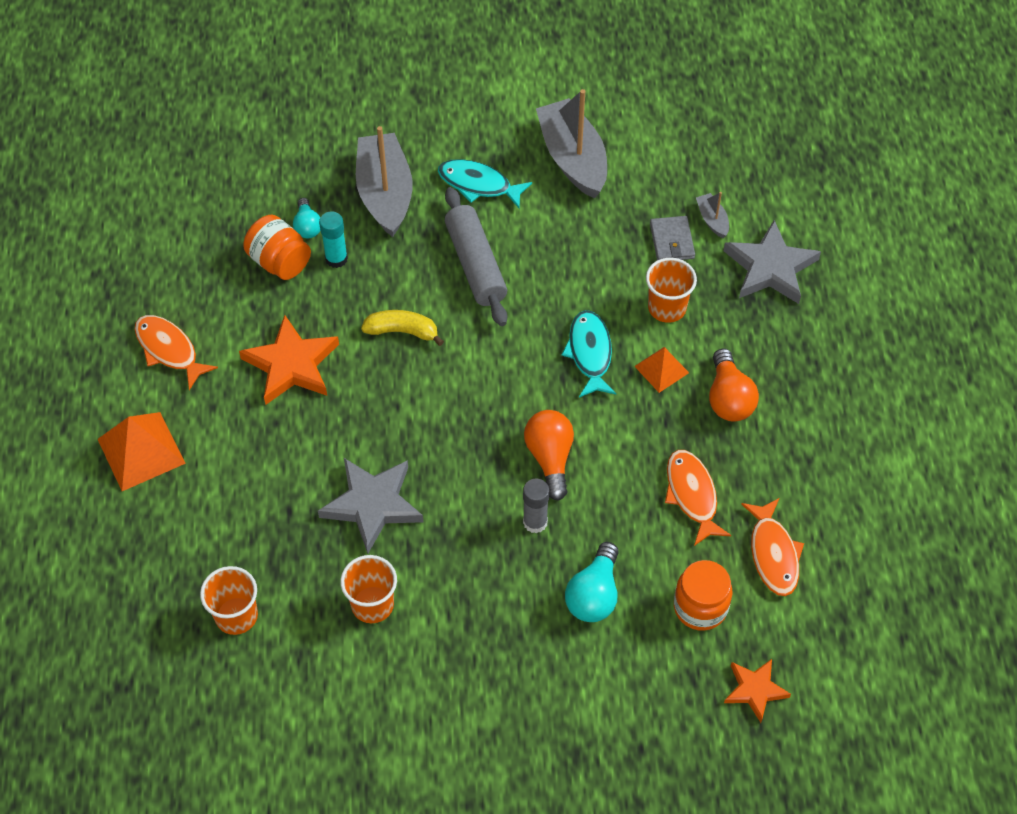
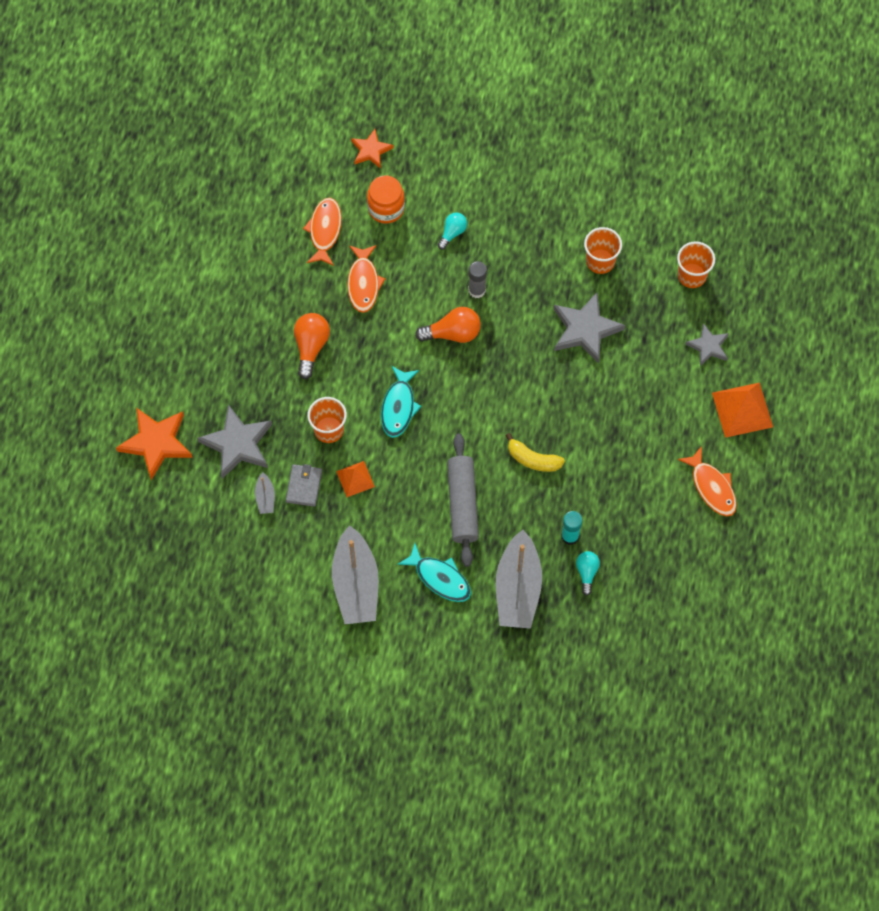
camera: 165 degrees left, 10 degrees up
orange star [239,315,339,405] -> orange star moved to [116,408,193,480]
orange jar [243,215,311,280] -> none
orange light bulb [524,410,574,501] -> orange light bulb turned 105 degrees counterclockwise [415,307,481,343]
turquoise light bulb [565,542,619,622] -> turquoise light bulb [438,212,467,250], size x0.63
orange pyramid [634,347,689,393] -> orange pyramid moved to [336,461,375,497]
none -> grey star [685,323,729,366]

